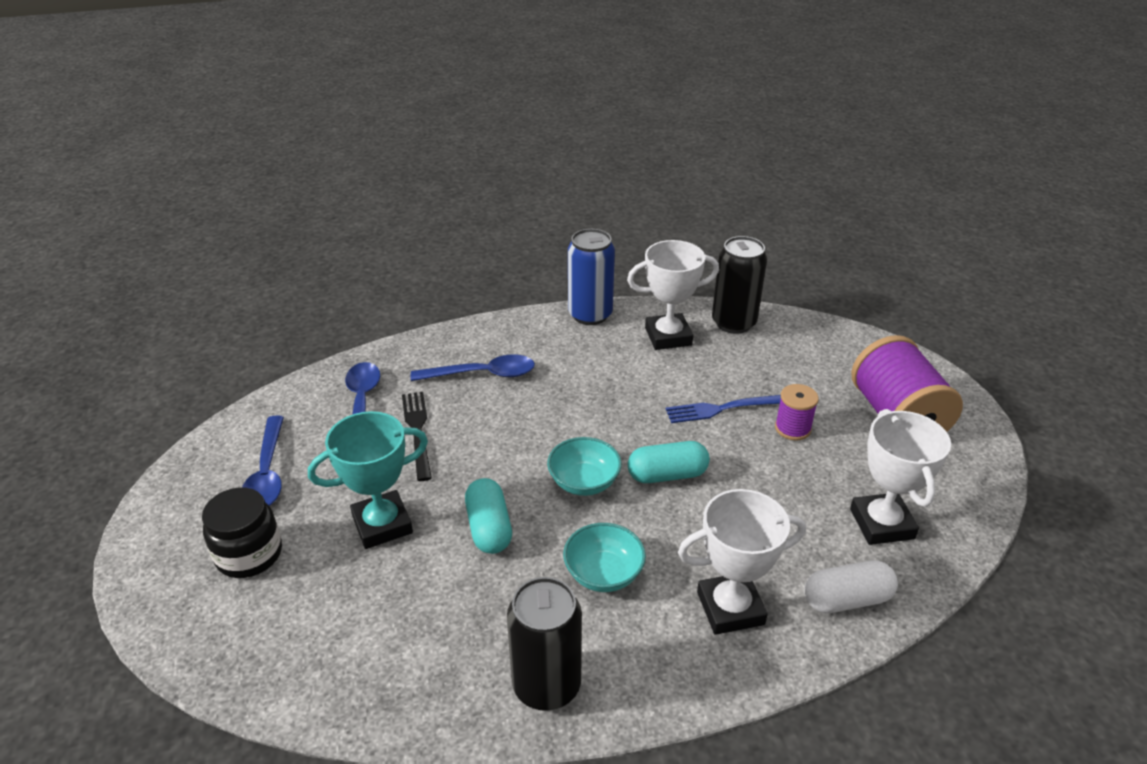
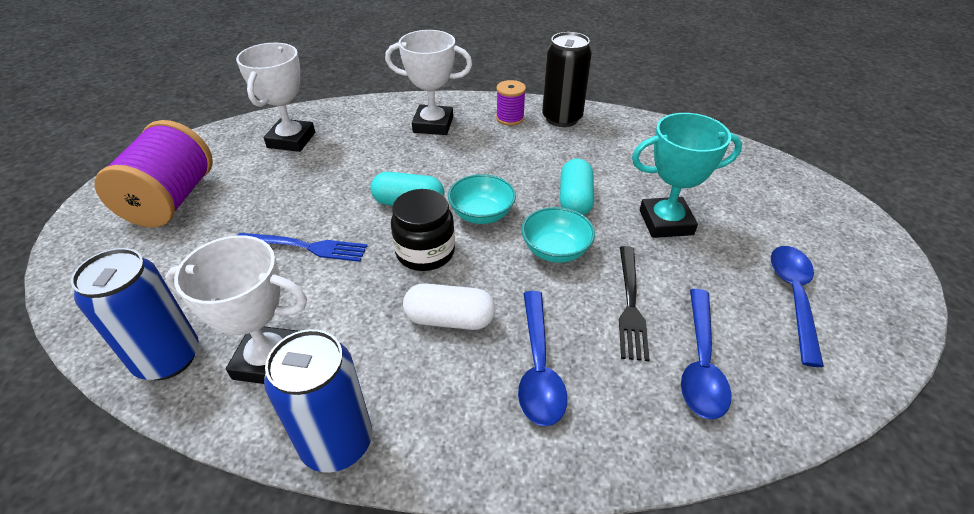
camera: 160 degrees left, 5 degrees up
black jar [202,488,282,578] -> black jar moved to [391,189,455,271]
blue spoon [411,354,535,381] -> blue spoon turned 105 degrees counterclockwise [518,291,567,426]
turquoise bowl [563,523,646,592] -> turquoise bowl moved to [522,207,595,263]
black can [712,236,767,334] -> blue can [71,248,199,380]
purple spool [775,384,819,441] -> purple spool moved to [496,80,526,126]
white capsule [804,560,898,613] -> white capsule moved to [403,283,495,330]

